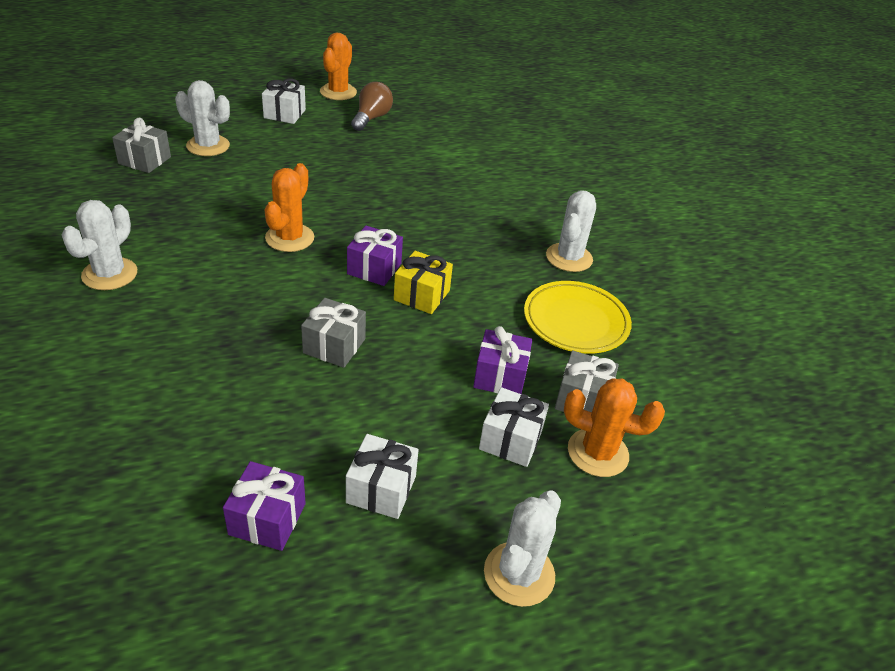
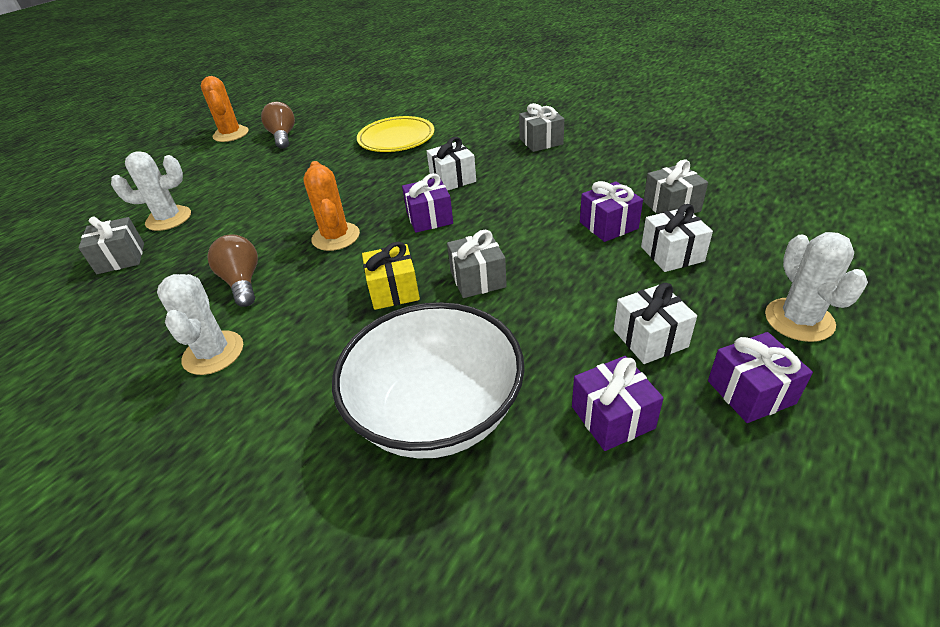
camera: 30 degrees left, 0 degrees up
white gift [262,78,306,124] -> white gift moved to [427,137,476,191]
yellow gift [394,251,453,314] -> yellow gift moved to [362,241,420,310]
yellow plate [524,281,632,354] -> yellow plate moved to [357,116,435,152]
white cactus [546,190,596,272] -> grey gift [519,103,564,152]
orange cactus [564,378,665,477] -> none
none -> brown light bulb [208,234,258,307]
none -> white bowl [332,302,525,458]
none -> purple gift [708,332,813,423]

